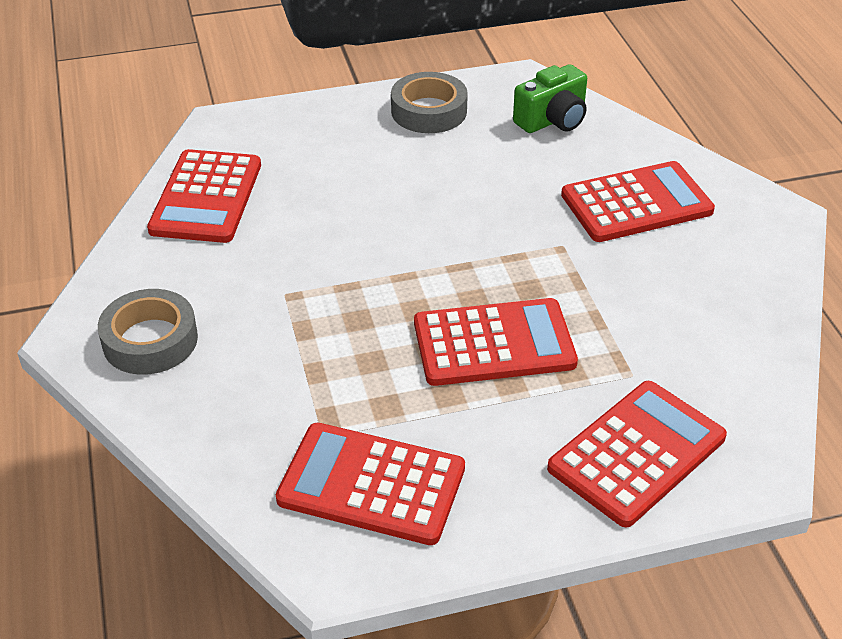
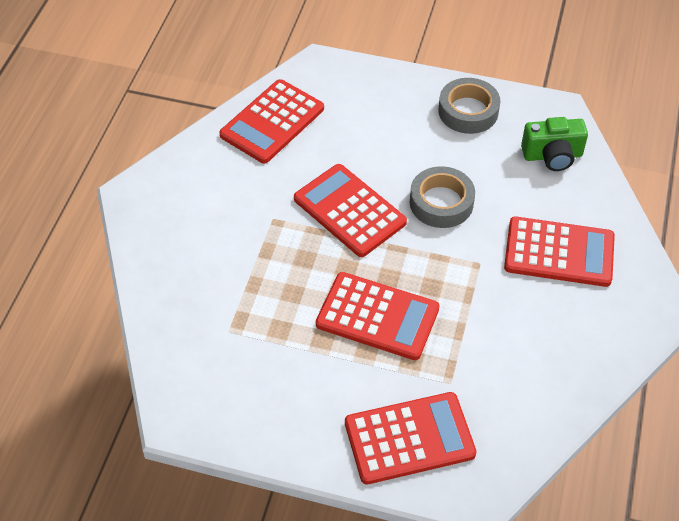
camera: 30 degrees right, 10 degrees up
grey tape [98,289,198,375] -> grey tape moved to [410,166,475,228]
red calculator [276,423,465,545] -> red calculator moved to [294,164,407,257]

